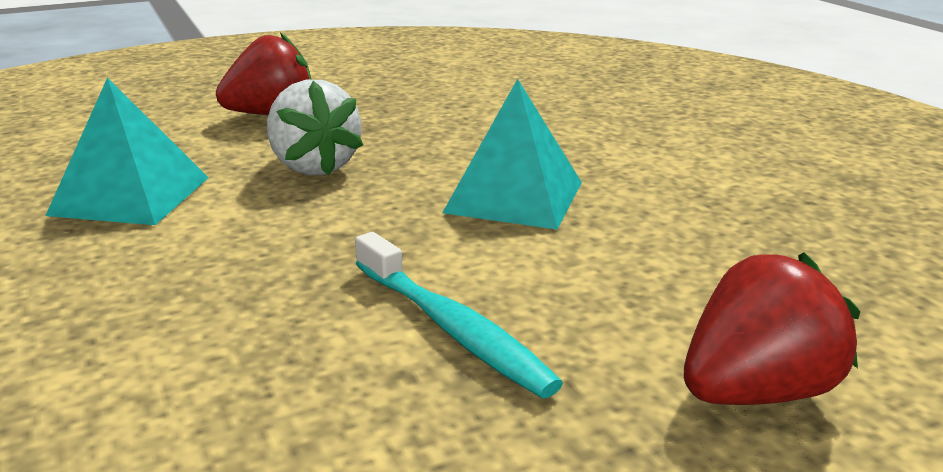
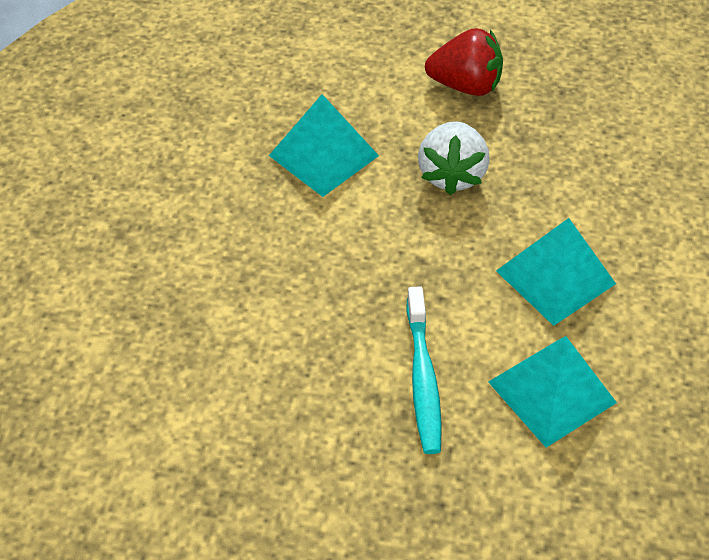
camera: 35 degrees right, 25 degrees up
red strawberry [684,252,860,405] -> none
none -> turquoise pyramid [488,336,617,448]

